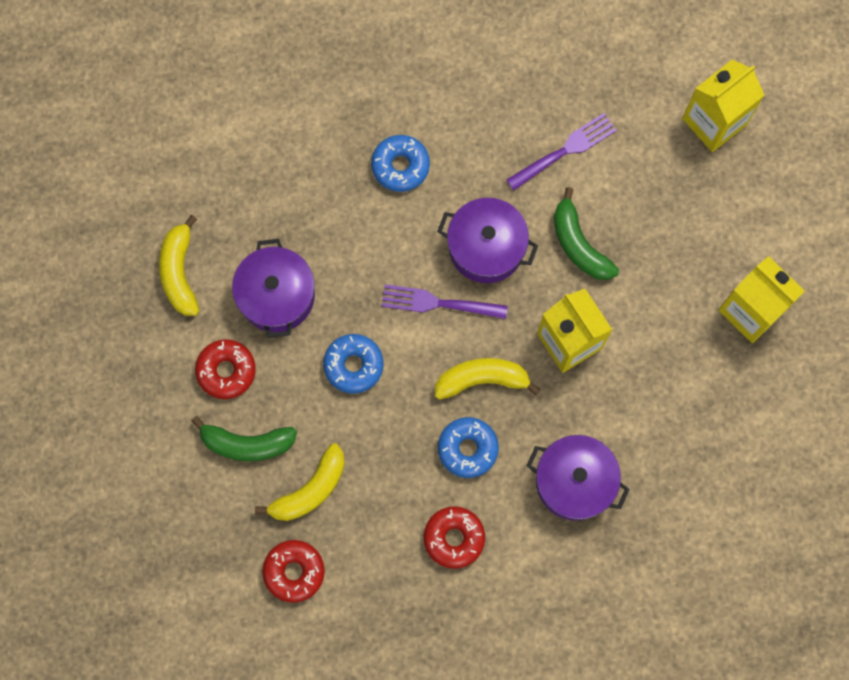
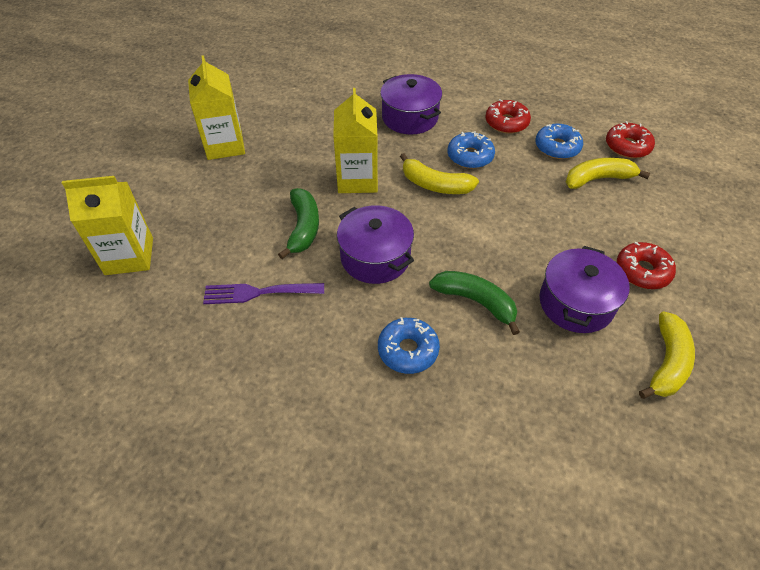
camera: 150 degrees left, 25 degrees down
green banana [191,416,297,461] -> green banana moved to [429,271,520,335]
blue donut [323,334,384,394] -> blue donut moved to [535,123,583,159]
purple fork [382,284,508,319] -> none

